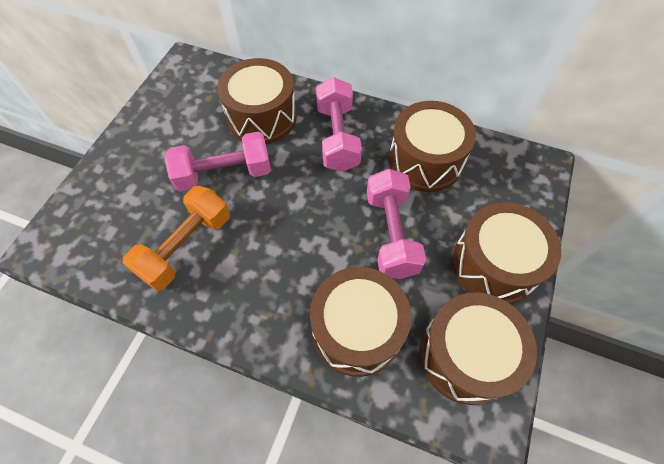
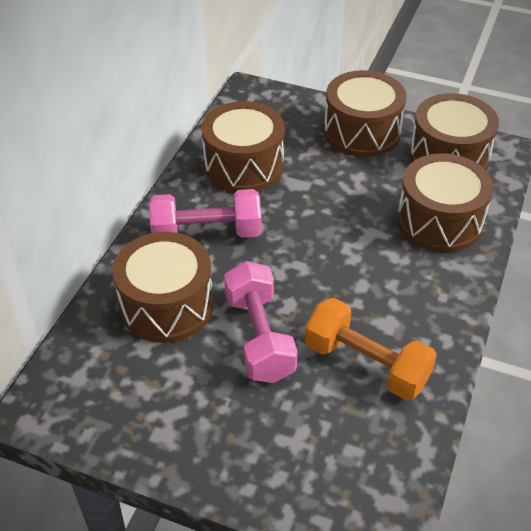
camera: 90 degrees left, 15 degrees down
pink dumbbell [367,169,426,279] -> none

